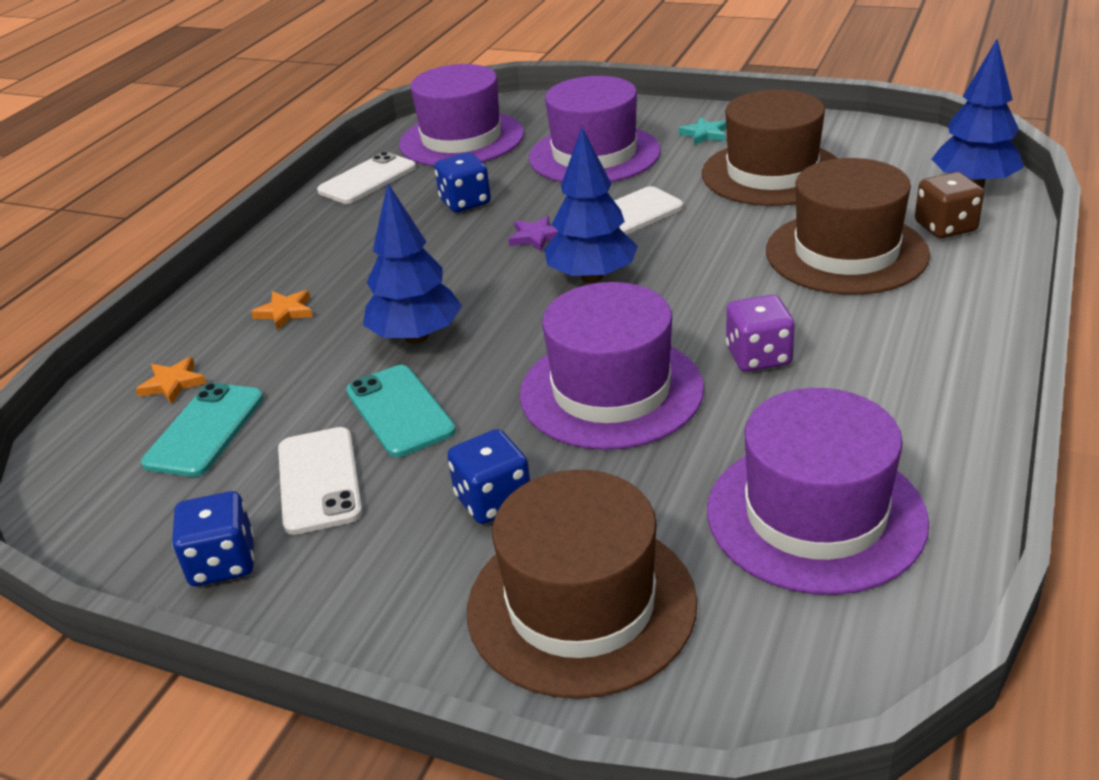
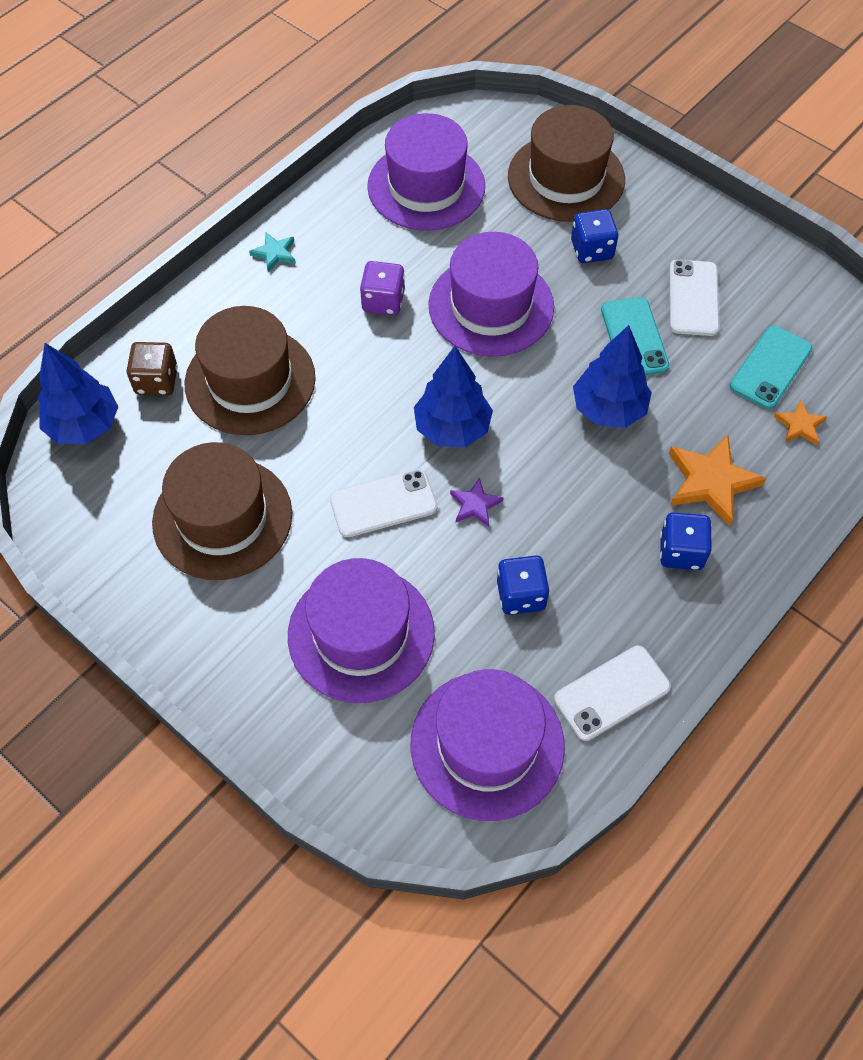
camera: 165 degrees left, 25 degrees up
blue dice [172,491,254,586] -> blue dice moved to [660,512,712,570]
orange star [251,290,313,330] -> orange star [669,435,767,526], size x1.85
turquoise star [678,117,726,145] -> turquoise star moved to [249,232,296,272]

